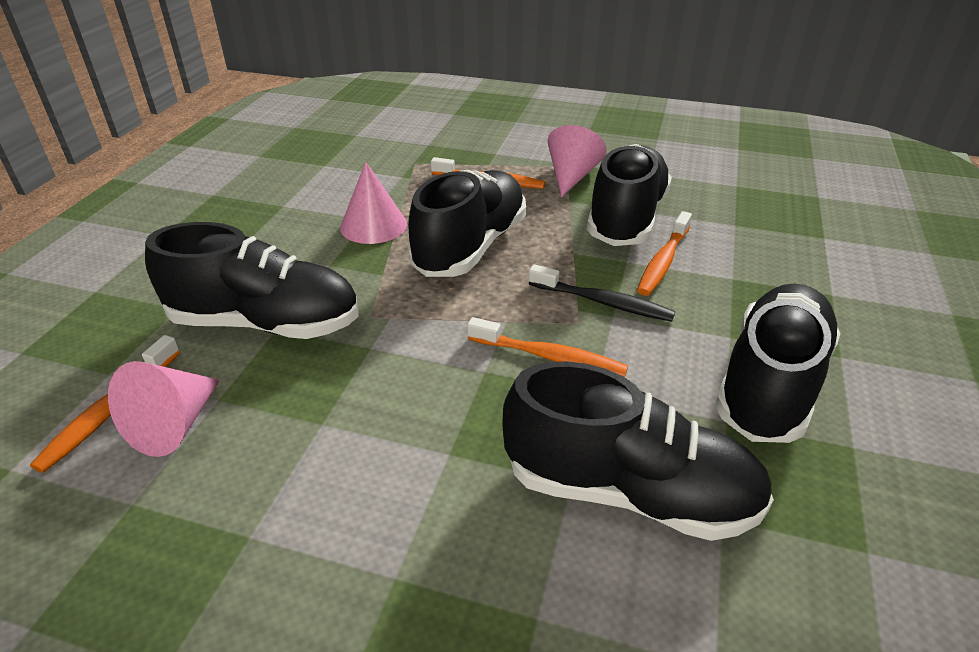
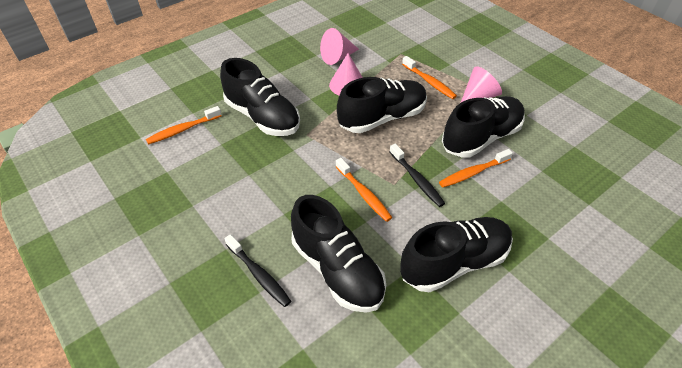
camera: 35 degrees right, 10 degrees up
pink cone [108,361,220,457] -> pink cone moved to [320,28,359,65]
none -> black toothbrush [225,234,291,307]

